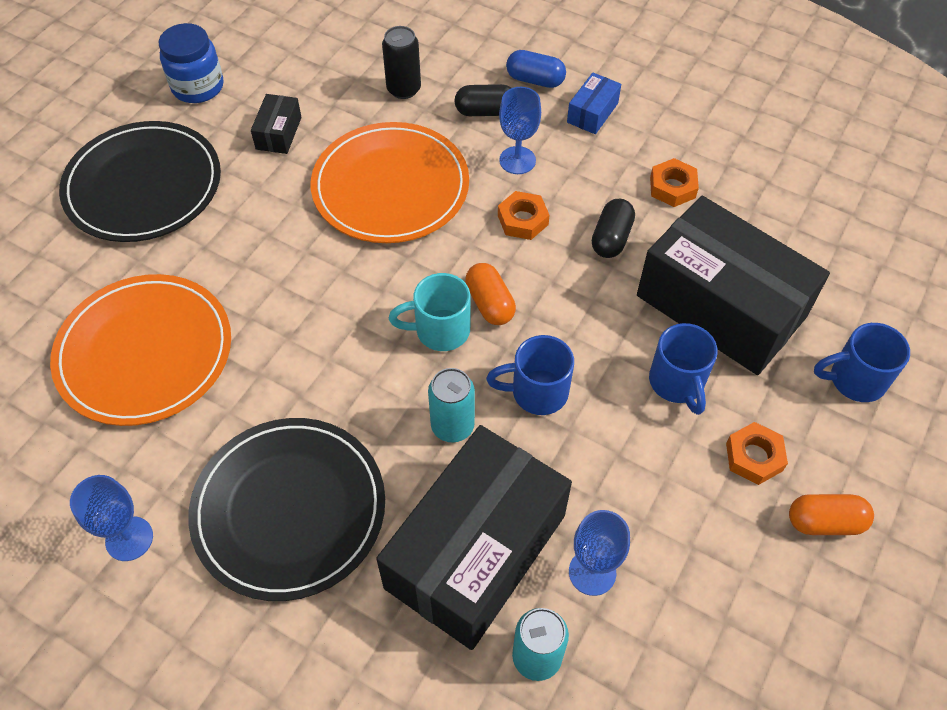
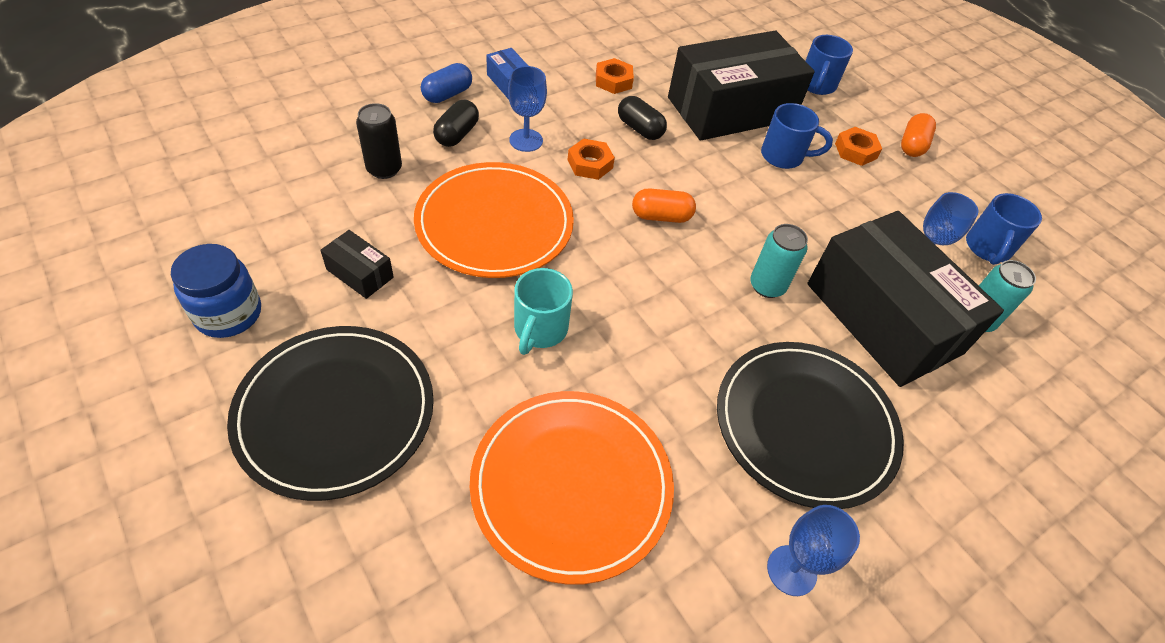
camera: 70 degrees left, 5 degrees down
turquoise mug [389,273,470,351] -> turquoise mug moved to [514,268,573,355]
blue mug [486,335,574,415] -> blue mug moved to [966,193,1042,265]

